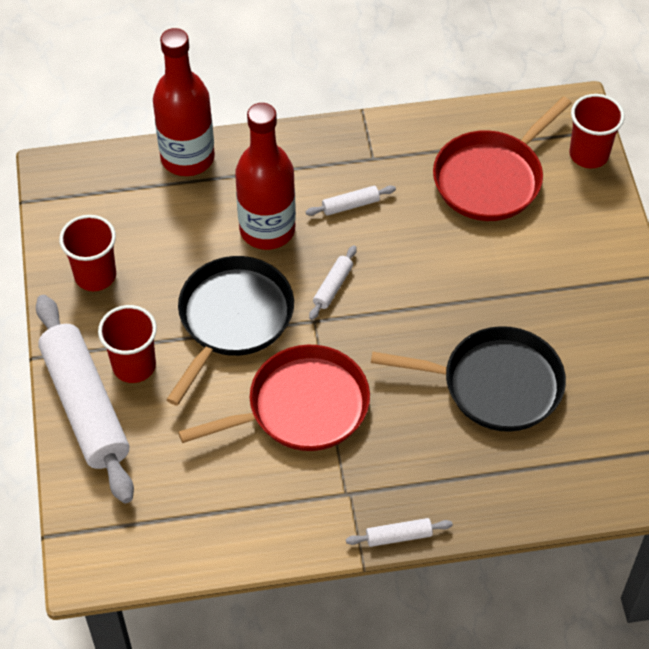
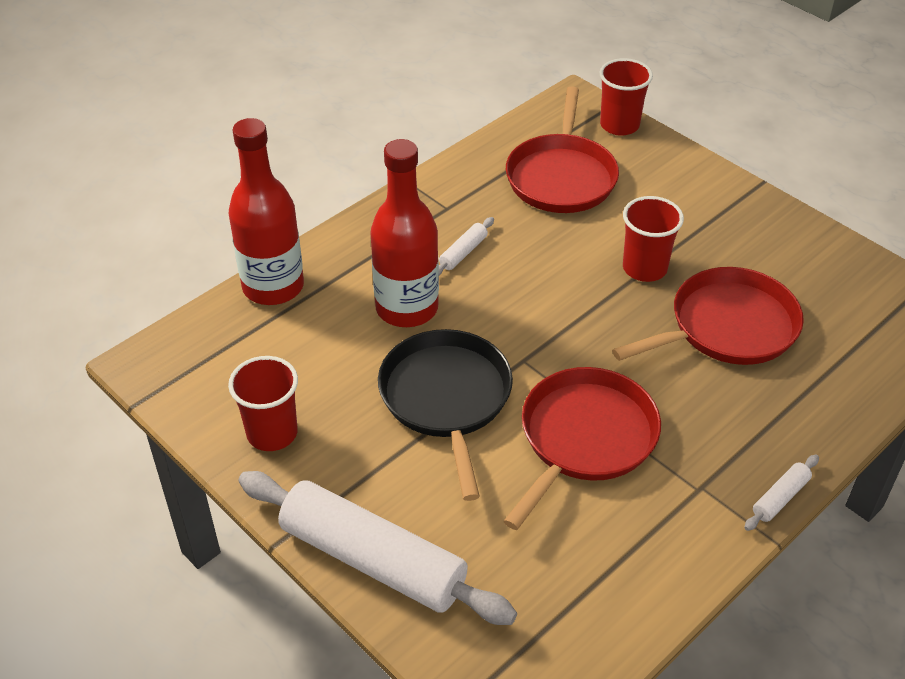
camera: 35 degrees left, 10 degrees down
red cup [98,305,157,383] -> red cup moved to [623,196,684,282]
white rolling pin [309,245,357,320] -> none
black pan [371,326,566,432] -> red pan [612,267,804,365]

